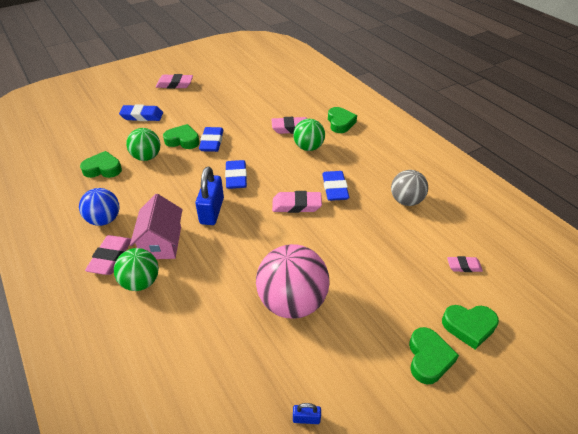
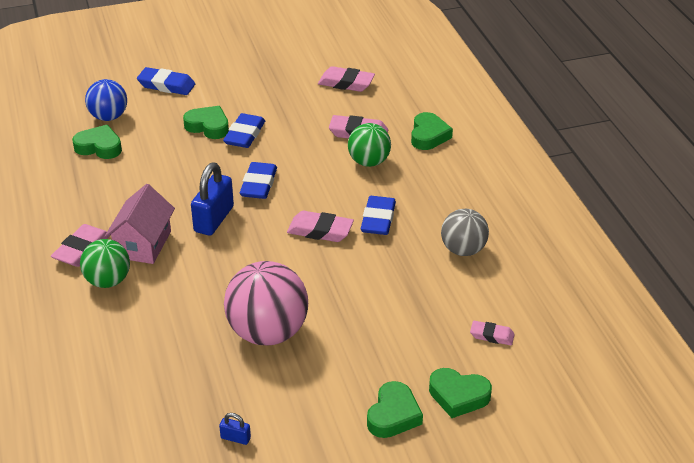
camera: 15 degrees right, 5 degrees down
blue ball [79,188,119,226] -> blue ball moved to [85,79,127,121]
green ball [126,128,161,161] -> none
pink eraser [156,74,193,89] -> pink eraser moved to [318,66,375,92]

